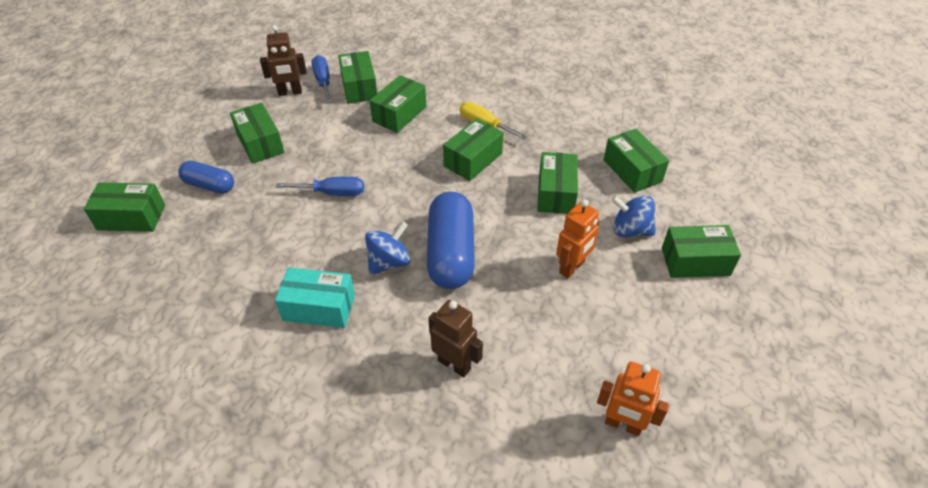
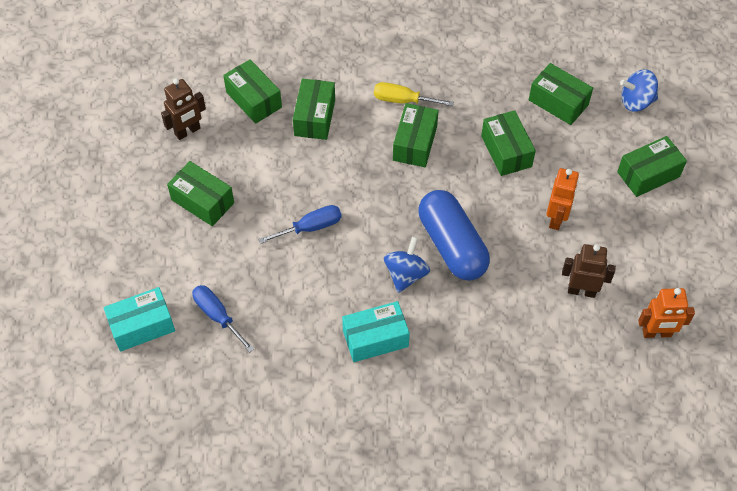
camera: 25 degrees left, 10 degrees up
green box [84,182,165,232] -> turquoise box [104,287,175,352]
blue capsule [178,161,234,194] -> none
blue screwdriver [312,55,332,103] -> blue screwdriver moved to [192,285,254,352]
brown robot [428,300,483,377] -> brown robot moved to [562,244,616,298]
blue spinning top [611,195,656,237] -> blue spinning top moved to [620,69,658,112]

